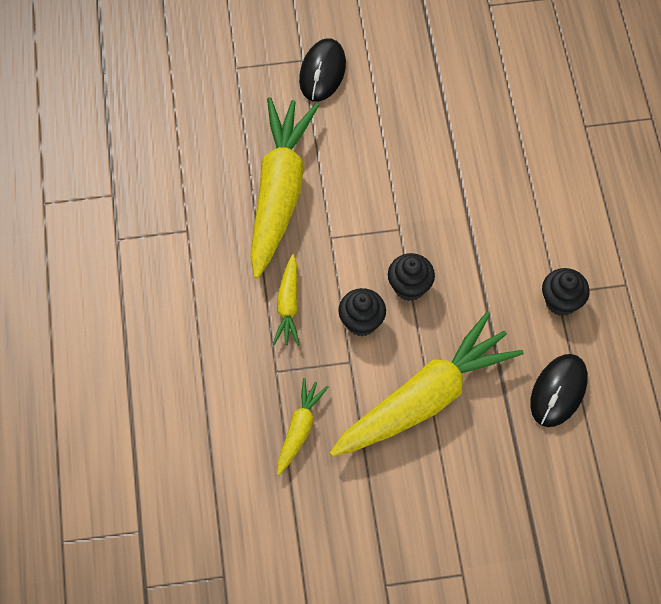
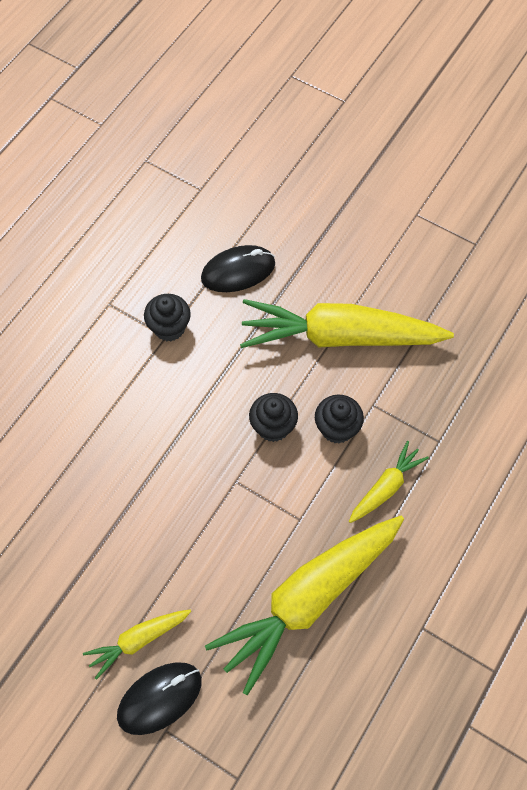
camera: 140 degrees left, 0 degrees up
yellow carrot [277,378,328,475] -> yellow carrot moved to [83,609,191,680]

